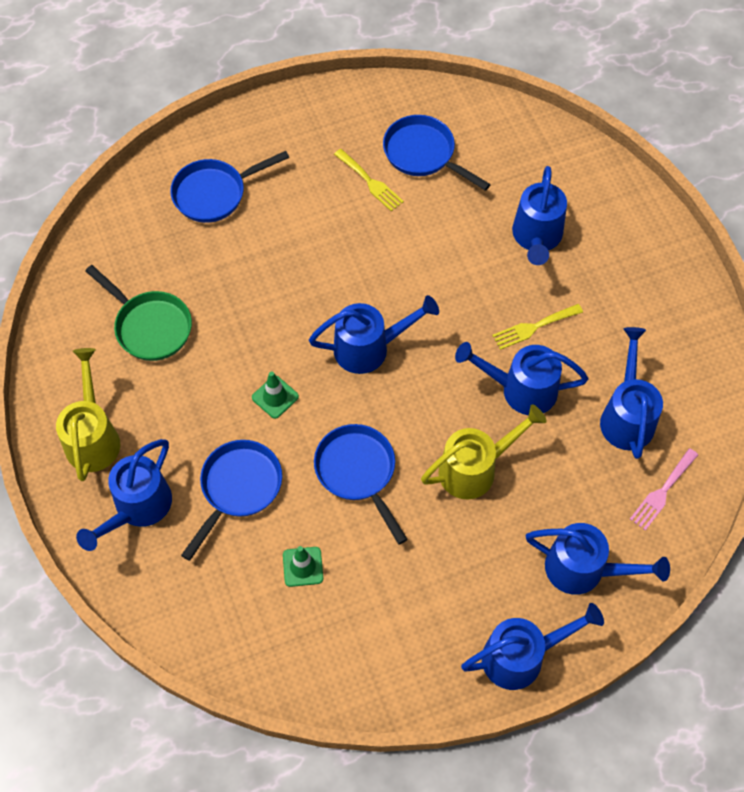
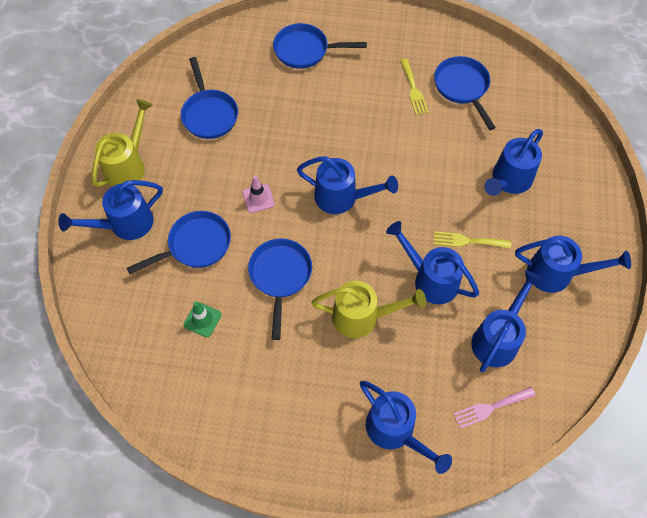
camera: 30 degrees right, 0 degrees up
green pan [85,265,192,361] -> blue pan [181,57,238,139]
green traffic cone [252,371,299,419] -> pink traffic cone [243,176,275,213]
blue watering can [461,603,604,690] -> blue watering can moved to [515,236,631,293]

